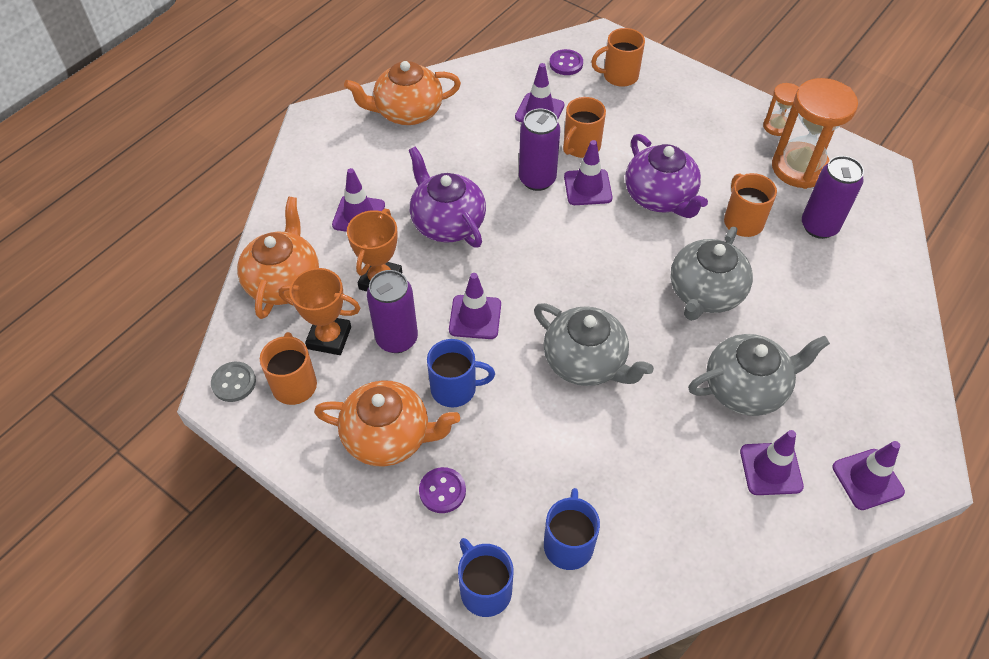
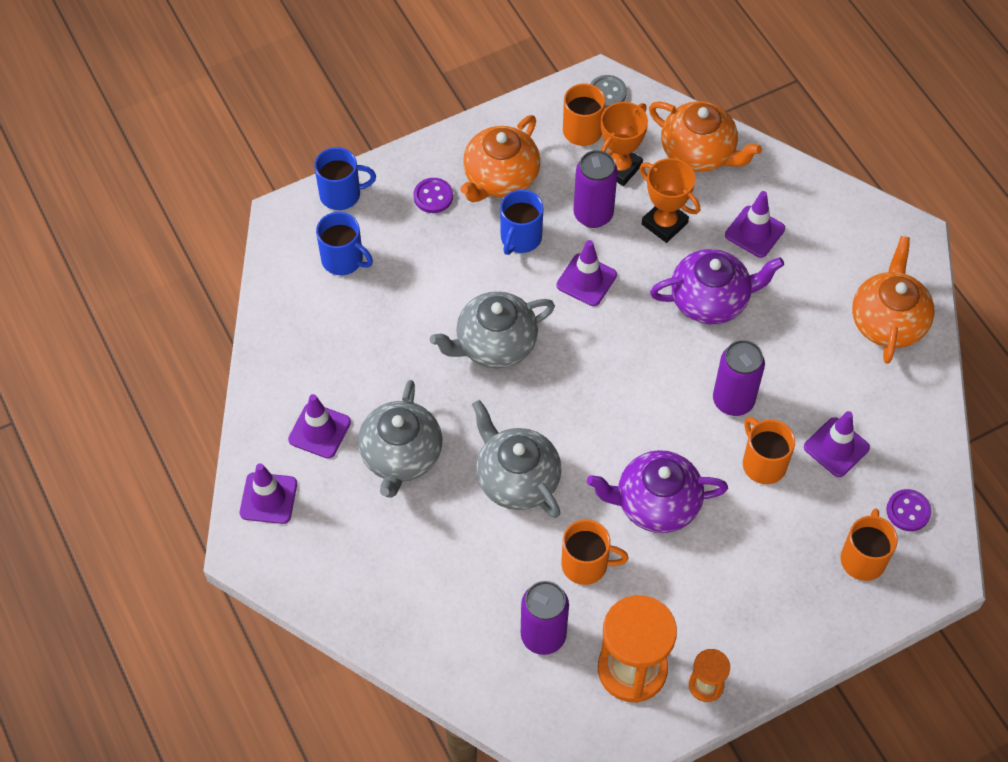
camera: 115 degrees right, 5 degrees up
purple traffic cone [564,140,612,205] -> none

